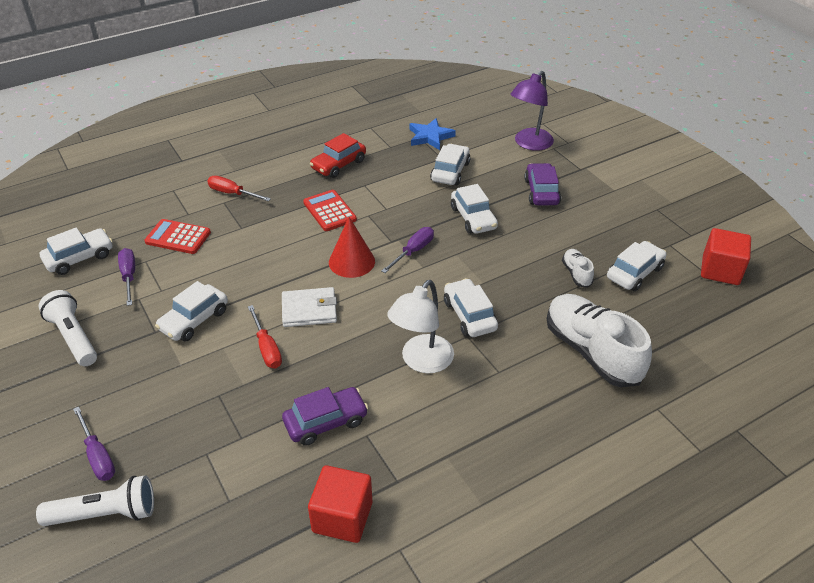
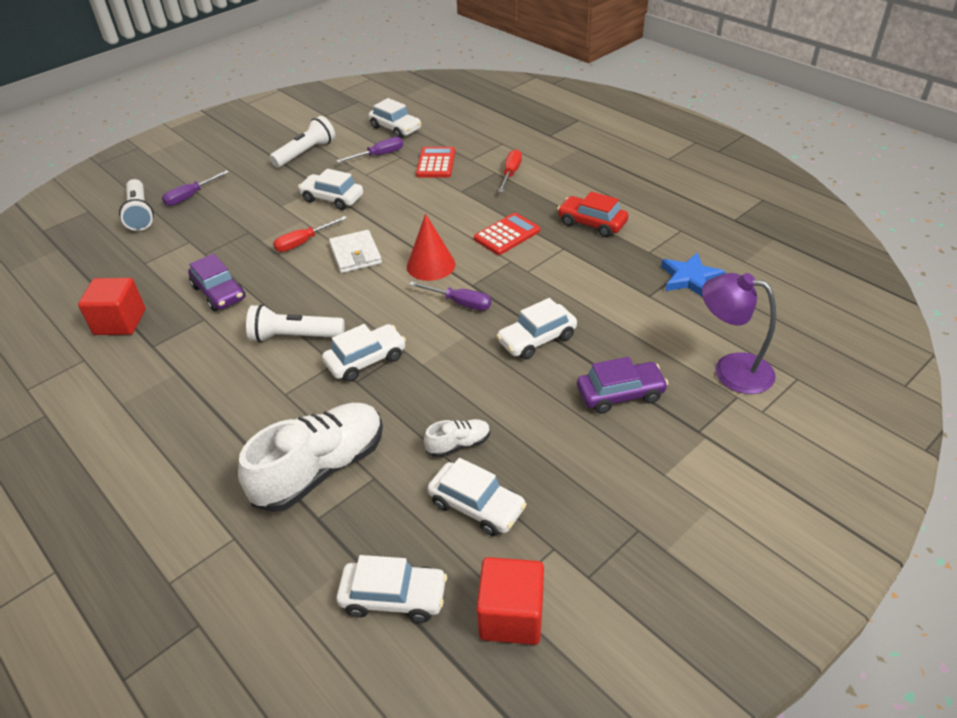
camera: 80 degrees right, 0 degrees up
white lamp [387,280,454,373] -> white flashlight [246,304,345,342]
white car [430,144,470,185] -> white car moved to [336,555,447,622]

